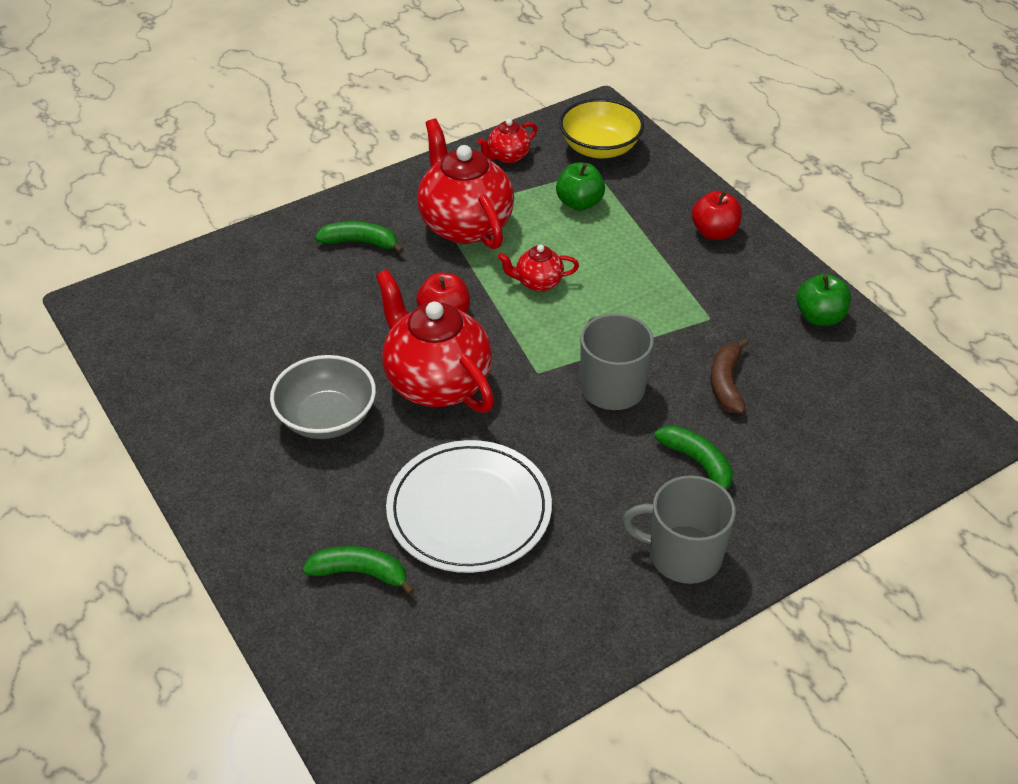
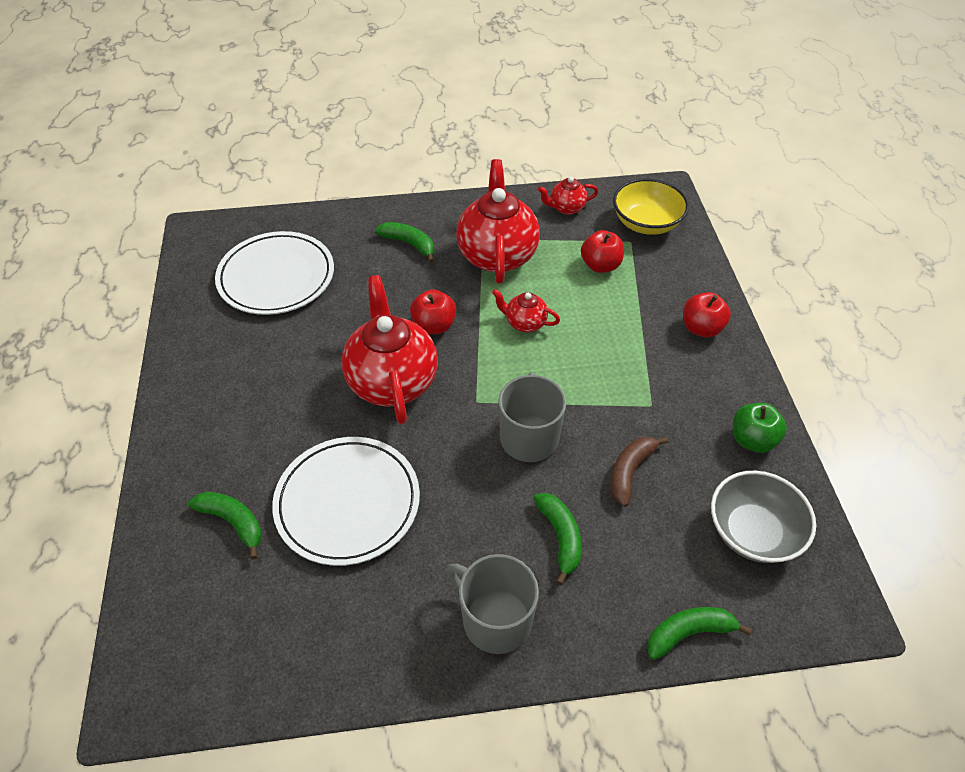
camera: 25 degrees right, 5 degrees up
grey bowl [270,355,376,439] -> grey bowl moved to [711,471,816,563]
green apple [556,163,605,211] -> red apple [581,230,624,273]
none -> white plate [215,231,334,315]
none -> green banana [647,607,752,660]

